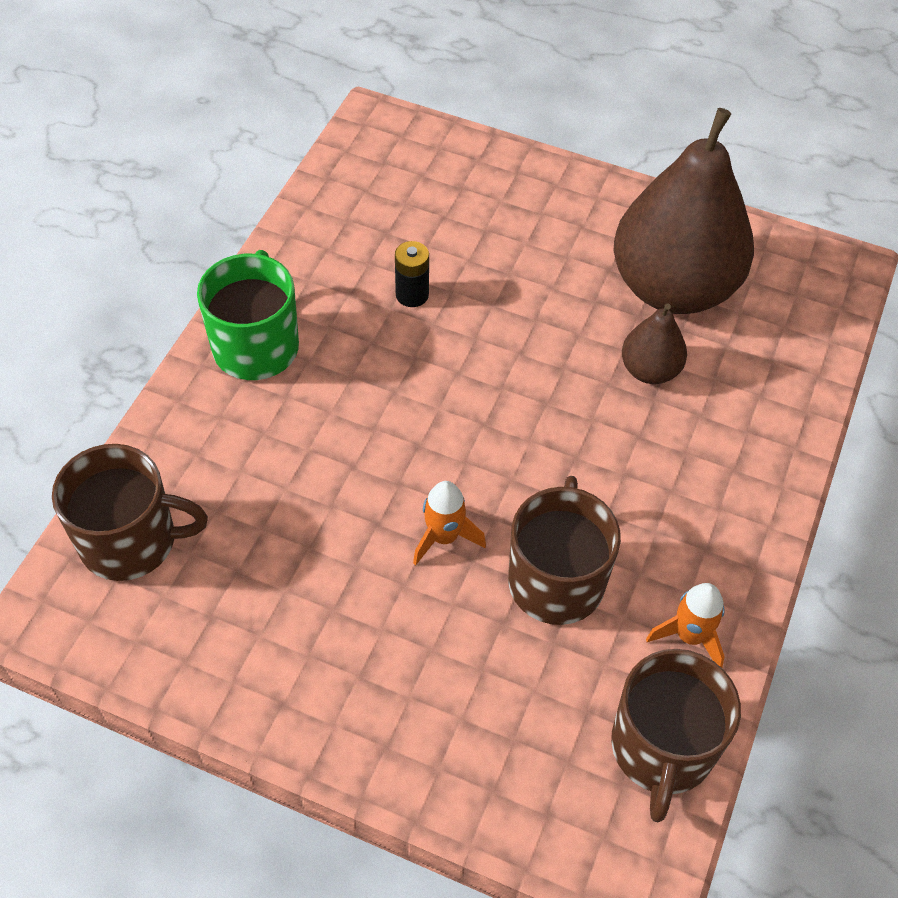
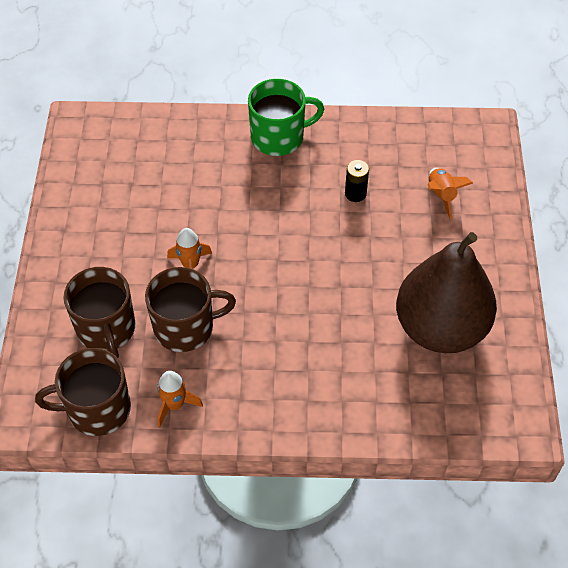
camera: 70 degrees right, 0 degrees up
brown mug [52,444,208,581] -> brown mug moved to [63,267,136,358]
brown pear [622,303,687,384] -> none
none -> orange rocket [428,168,473,219]

